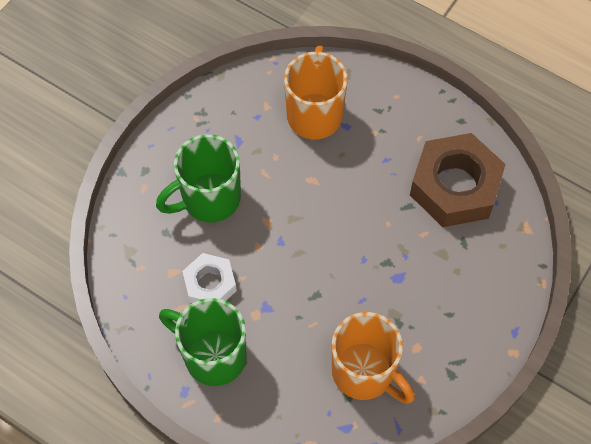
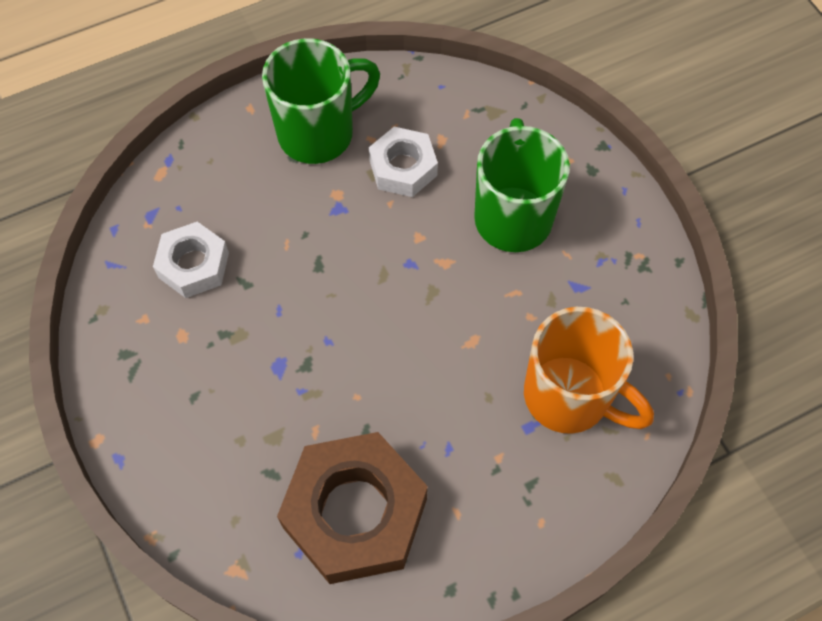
camera: 120 degrees right, 0 degrees up
orange mug [332,312,415,404] -> white nut [153,222,229,298]

